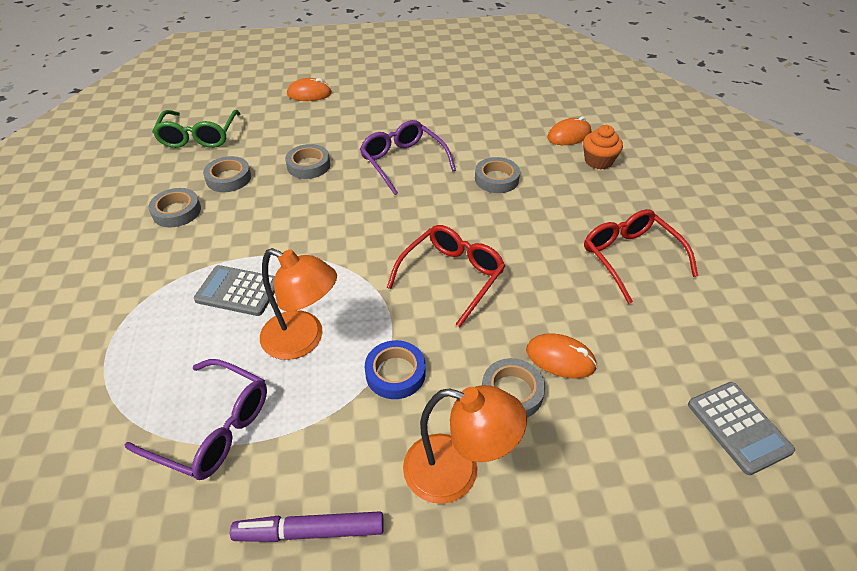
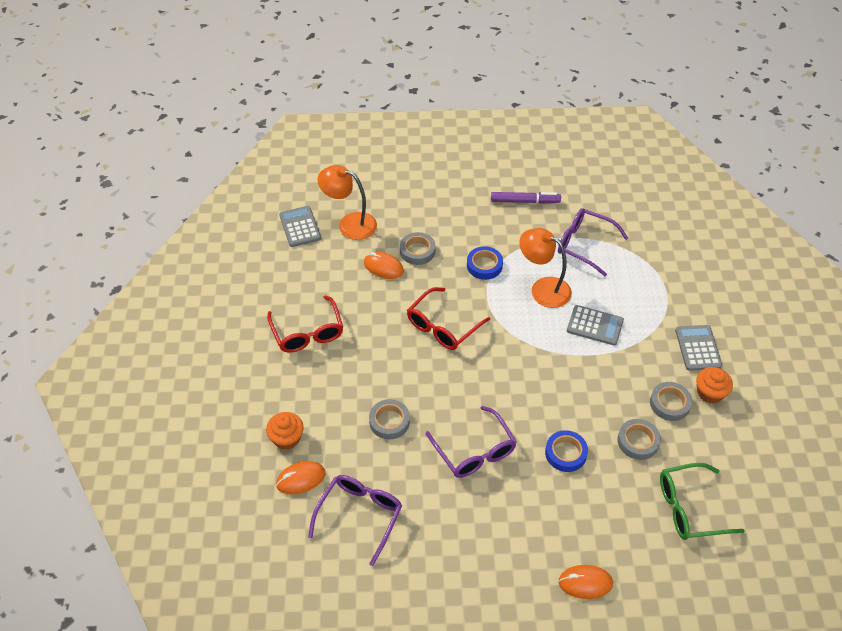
camera: 175 degrees left, 5 degrees up
green glasses [152,110,240,148] -> green glasses turned 105 degrees counterclockwise [660,463,744,540]
grey tape [285,144,330,179] -> blue tape [545,430,588,472]
orange lamp [403,385,527,504] -> orange lamp moved to [317,165,377,240]
none -> purple glasses [308,475,402,566]
none -> grey calculator [675,325,722,371]
none -> orange cupcake [696,367,733,404]

